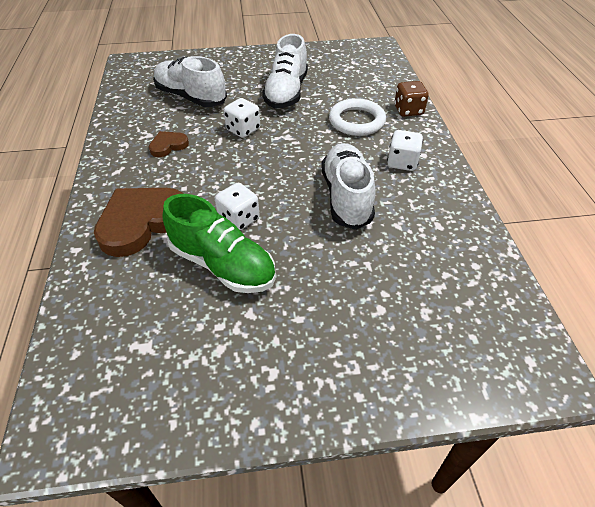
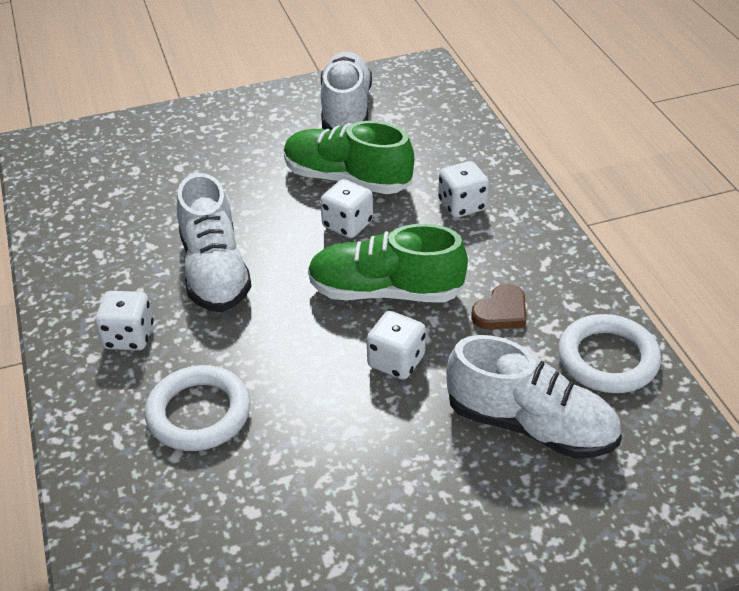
camera: 170 degrees right, 5 degrees down
brown heart [94,188,184,257] -> white dice [438,161,489,218]
white shoe [262,34,308,109] -> white shoe moved to [321,52,372,130]
brown dice [394,81,429,117] -> none
none -> green shoe [308,224,468,302]
none -> white ring [558,314,661,393]

